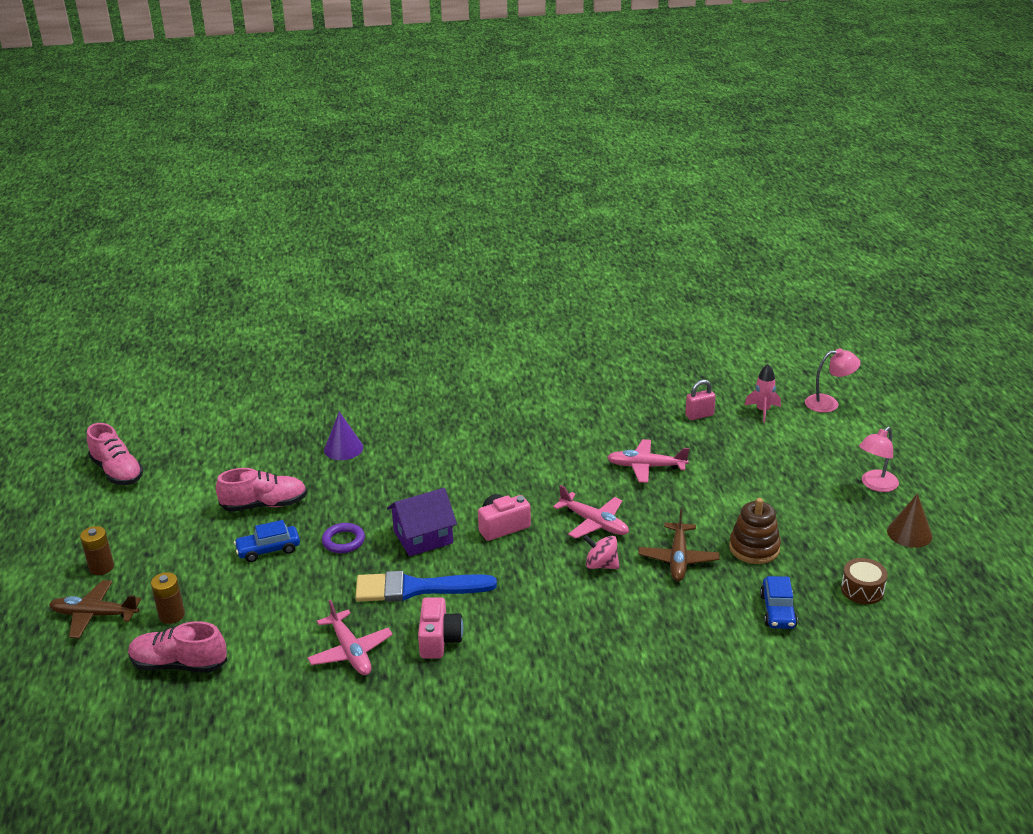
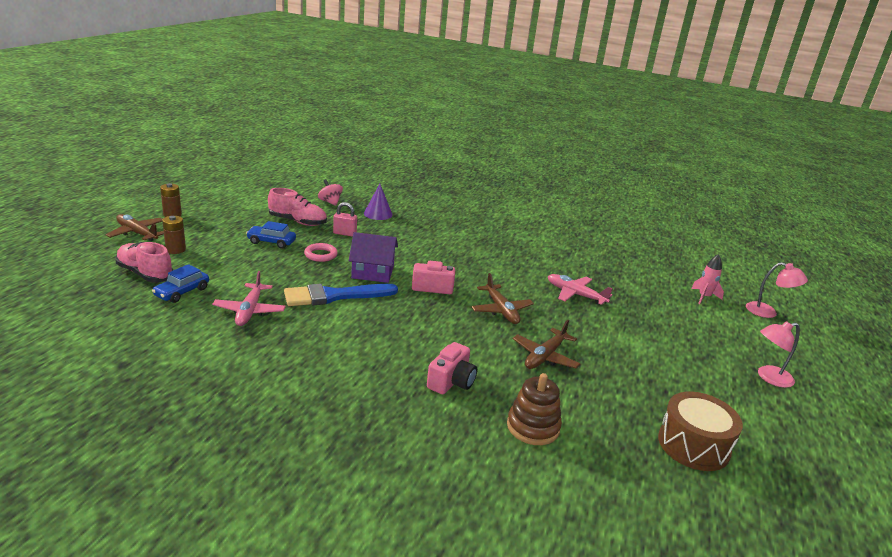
camera: 25 degrees right, 5 degrees down
pink shoe [87,423,143,485] -> none
purple ring [322,523,365,553] -> pink ring [304,243,338,262]
blue brush [355,571,497,602] -> blue brush turned 45 degrees counterclockwise [284,284,398,306]
pink camera [418,597,463,658] -> pink camera moved to [427,342,477,394]
pink plane [553,485,629,539] -> brown plane [471,273,534,324]
pink spinning top [583,535,620,569] -> pink spinning top moved to [318,179,343,206]
pink padlock [685,380,716,420] -> pink padlock moved to [333,202,357,237]
brown stacking toy [729,498,781,564] -> brown stacking toy moved to [507,373,562,445]
blue car [760,576,798,629] -> blue car moved to [152,264,209,303]
brown drum [841,558,888,604] -> brown drum [658,391,743,471], size x1.64
brown cone [887,494,932,548] -> none

